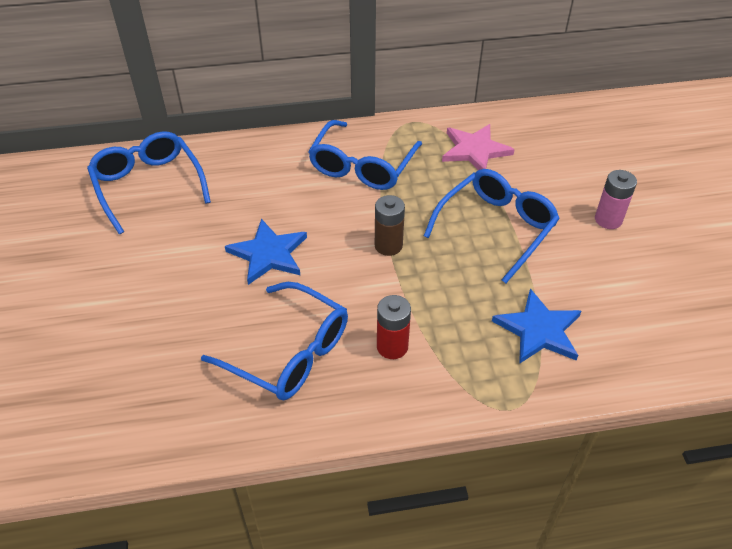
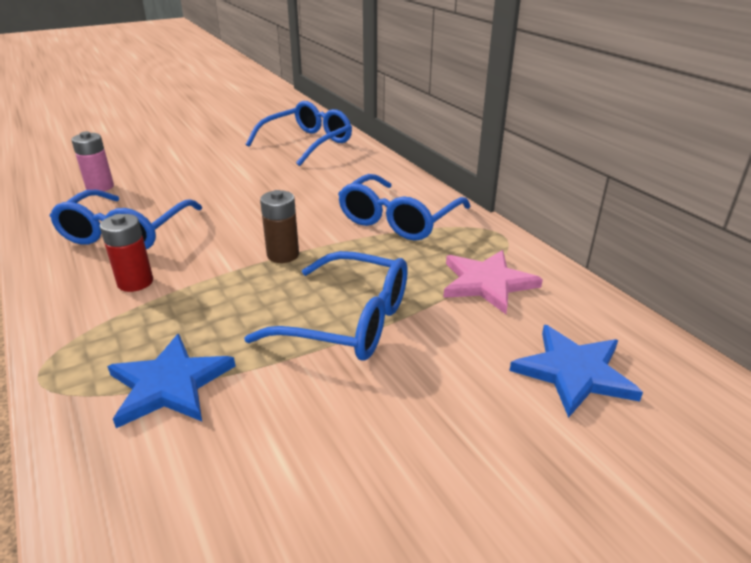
camera: 70 degrees right, 15 degrees down
blue star [225,219,307,285] -> blue star moved to [509,325,643,418]
blue glasses [308,120,422,190] -> blue glasses turned 60 degrees counterclockwise [338,174,470,241]
pink battery [595,170,637,229] -> pink battery moved to [71,131,114,191]

